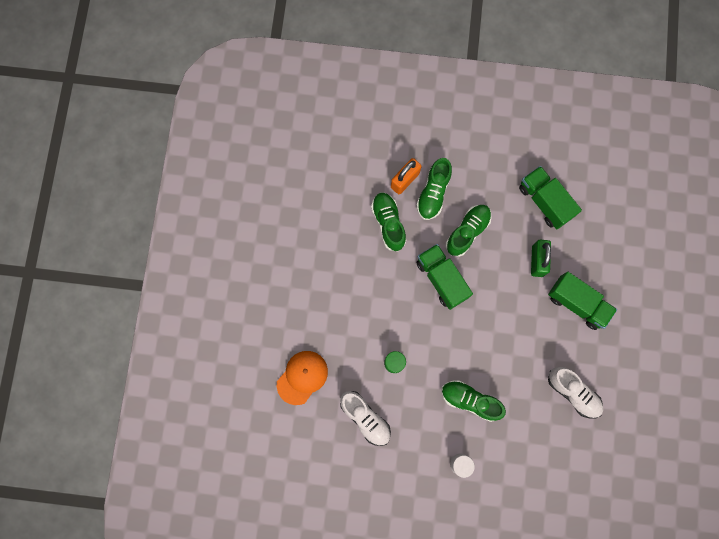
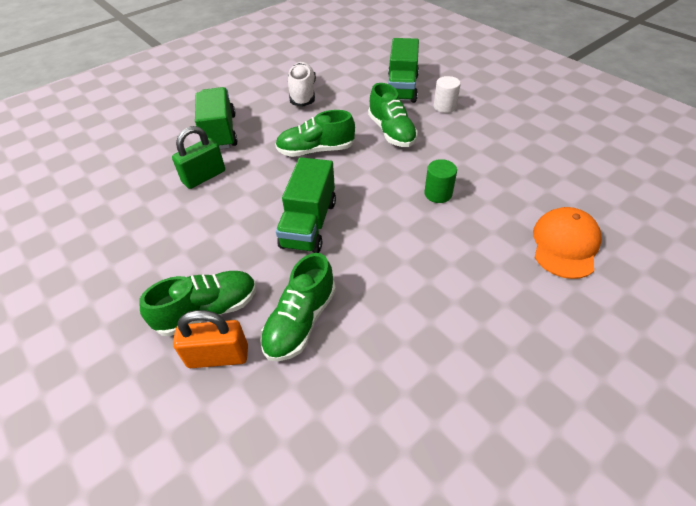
camera: 135 degrees left, 30 degrees down
orange cap [277,351,328,405] -> orange cap turned 120 degrees clockwise [533,207,602,279]
white shoe [340,391,391,446] -> none
green shoe [446,205,492,257] -> green shoe moved to [275,110,355,157]
green truck [519,166,582,229] -> green truck moved to [388,38,419,103]

